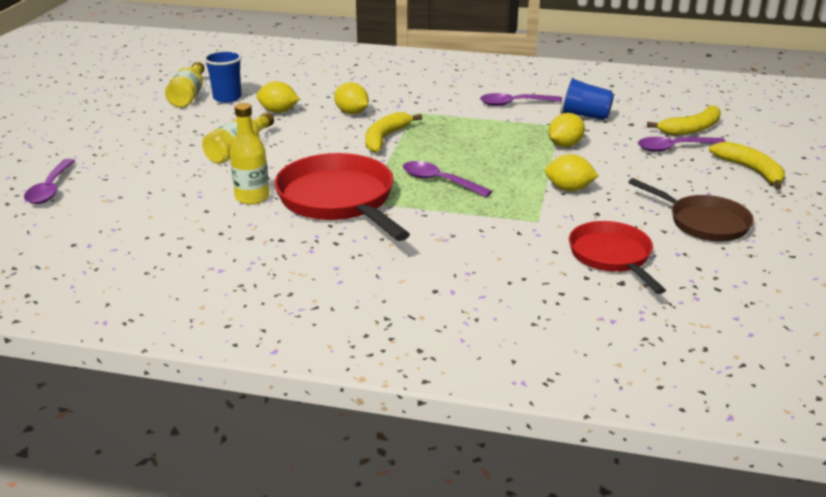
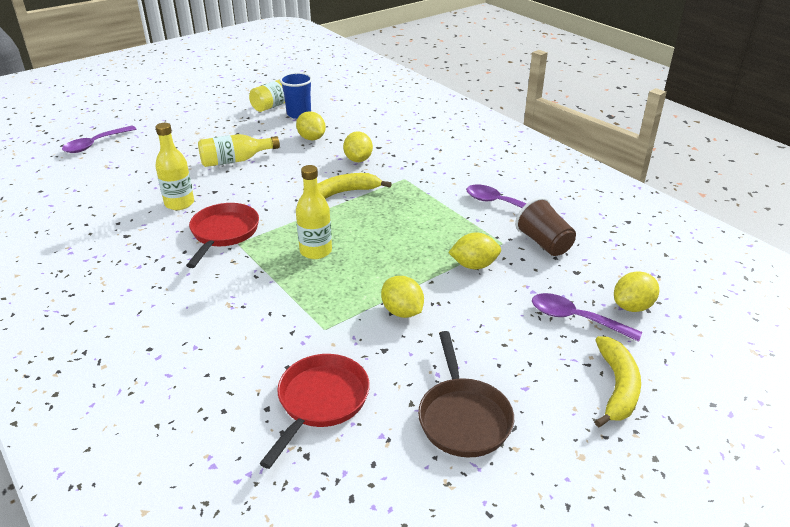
camera: 40 degrees right, 5 degrees up
red pan [274,153,410,241] -> red pan [186,203,259,268], size x0.63
purple spoon [403,161,492,197] -> yellow bottle [296,165,332,259]
blue cup [560,77,614,120] -> brown cup [515,197,576,256]
yellow banana [647,105,721,135] -> yellow lemon [614,271,659,312]

